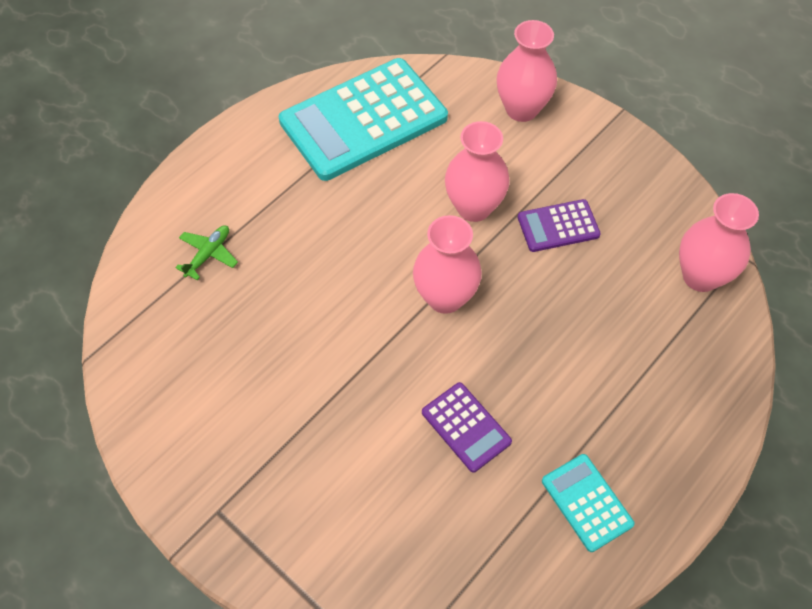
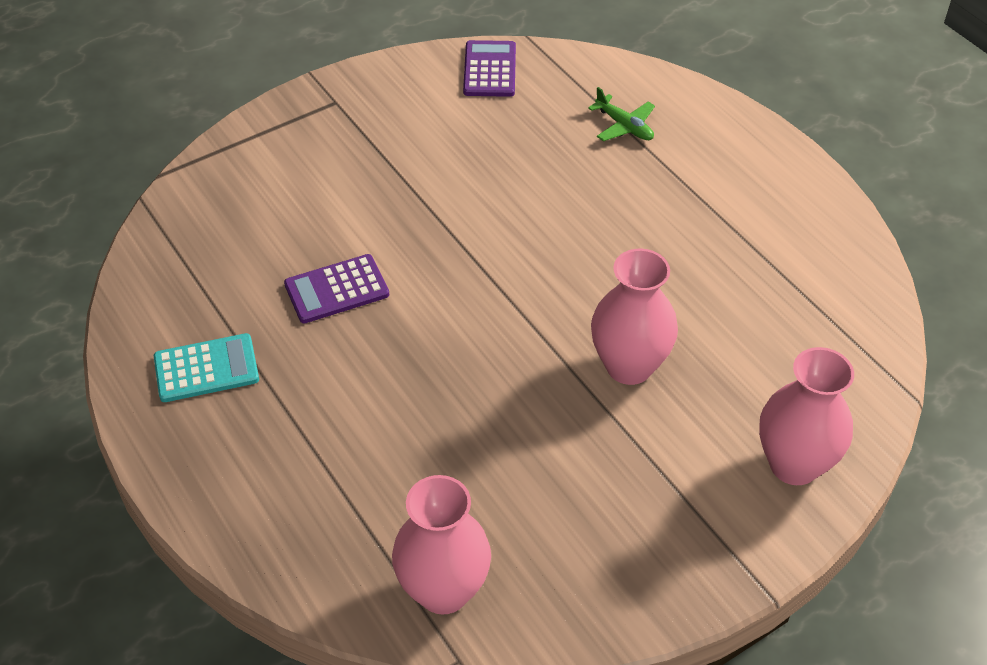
camera: 105 degrees right, 10 degrees down
turquoise calculator [279,58,448,181] -> none
pink vase [413,215,482,314] -> none
purple calculator [518,199,601,252] -> purple calculator moved to [463,40,516,97]

